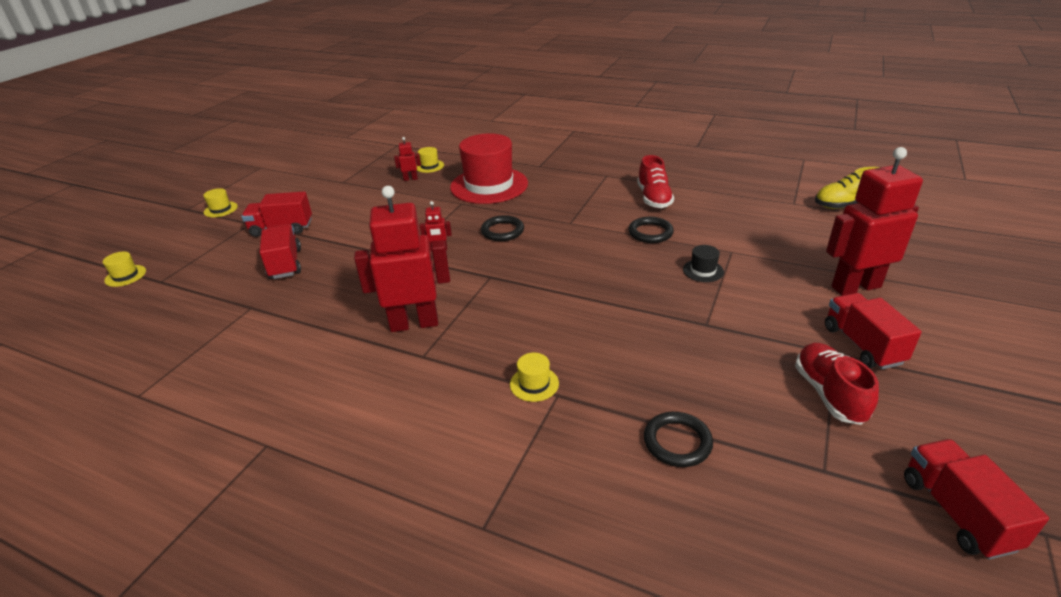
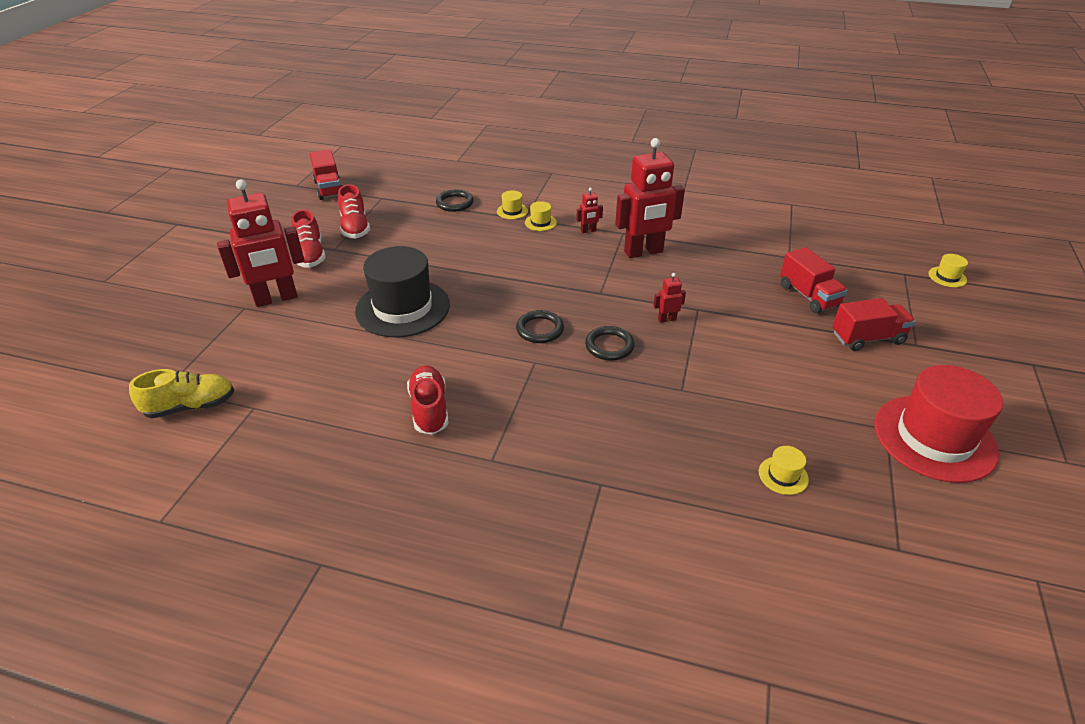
camera: 170 degrees right, 5 degrees up
yellow hat [203,188,238,217] -> yellow hat moved to [497,190,528,219]
red robot [394,137,421,181] -> red robot moved to [576,188,603,233]
red hat [450,133,528,204] -> red hat moved to [874,365,1003,483]
black ring [628,217,674,243] -> black ring moved to [516,310,564,343]
black hat [683,245,724,282] -> black hat [355,246,450,337], size x2.49
red truck [825,293,922,369] -> red shoe [291,210,325,268]

